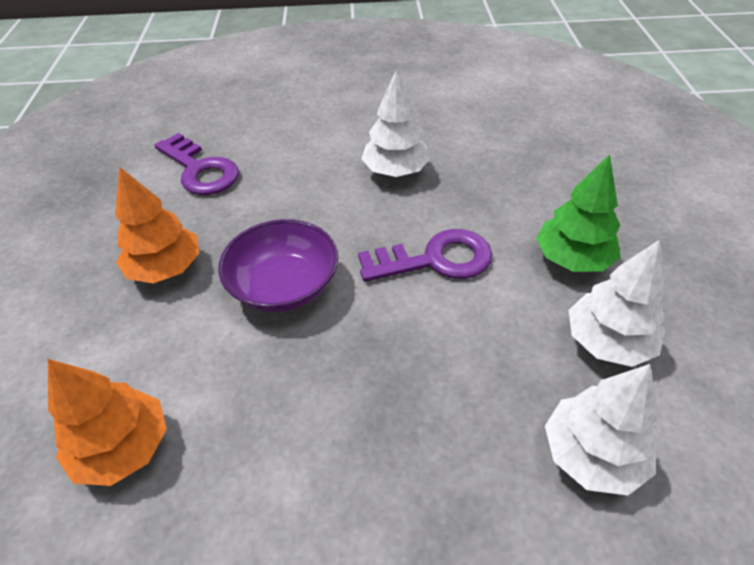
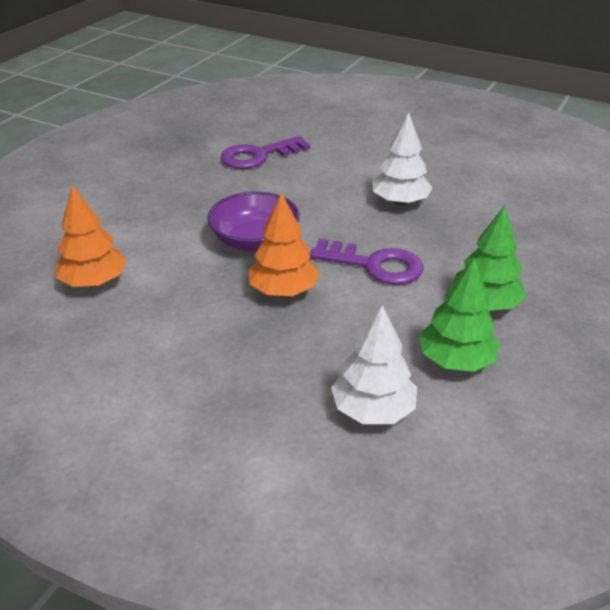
camera: 30 degrees right, 10 degrees down
orange tree [115,167,199,283] -> orange tree moved to [249,193,320,296]
purple key [154,133,239,195] -> purple key turned 75 degrees clockwise [221,136,310,169]
white tree [569,240,666,367] -> green tree [419,258,500,372]

